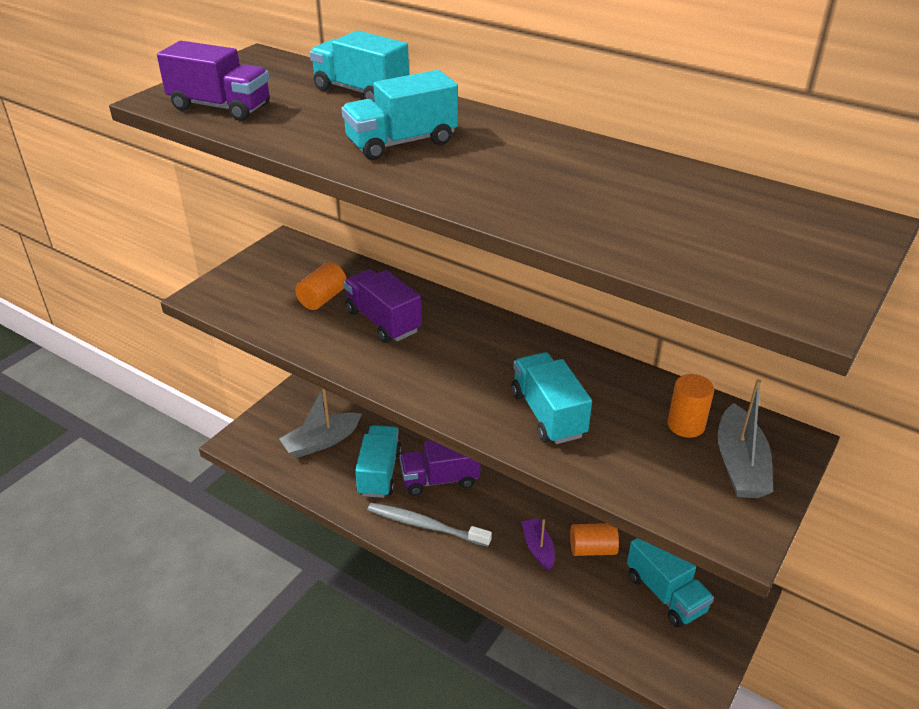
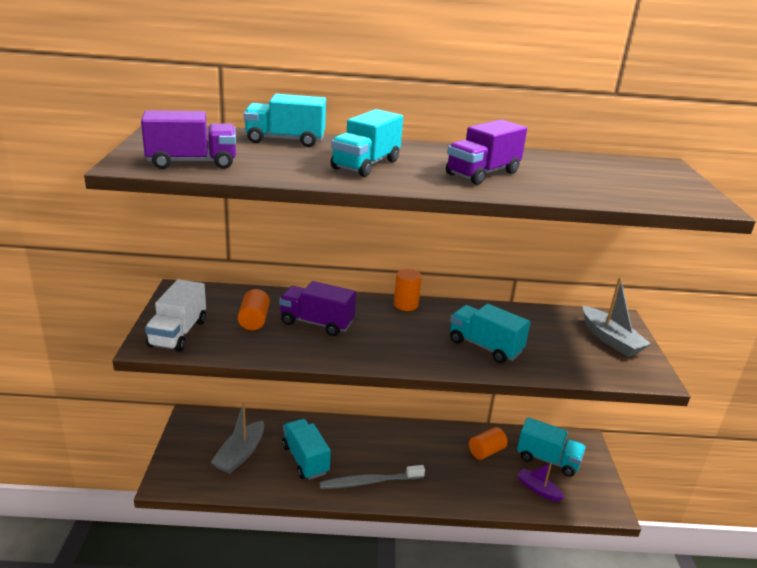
camera: 35 degrees left, 10 degrees down
purple truck [399,440,481,496] -> purple truck moved to [446,120,527,185]
purple boat [521,518,555,571] -> purple boat moved to [517,462,565,502]
orange cylinder [667,374,714,438] -> orange cylinder moved to [394,269,422,311]
none -> white truck [145,279,206,352]

